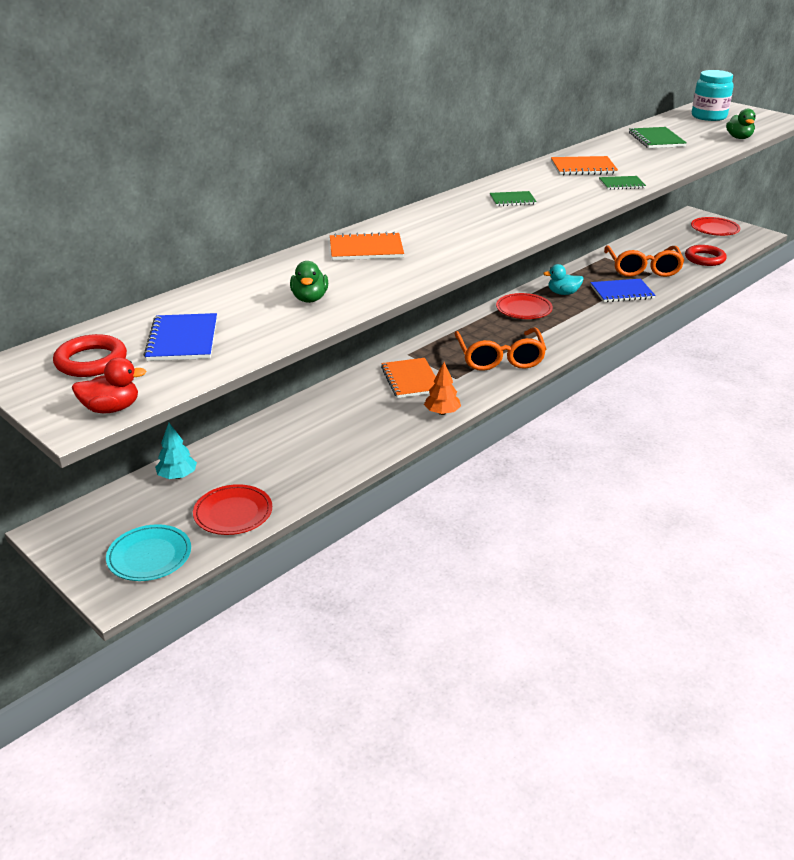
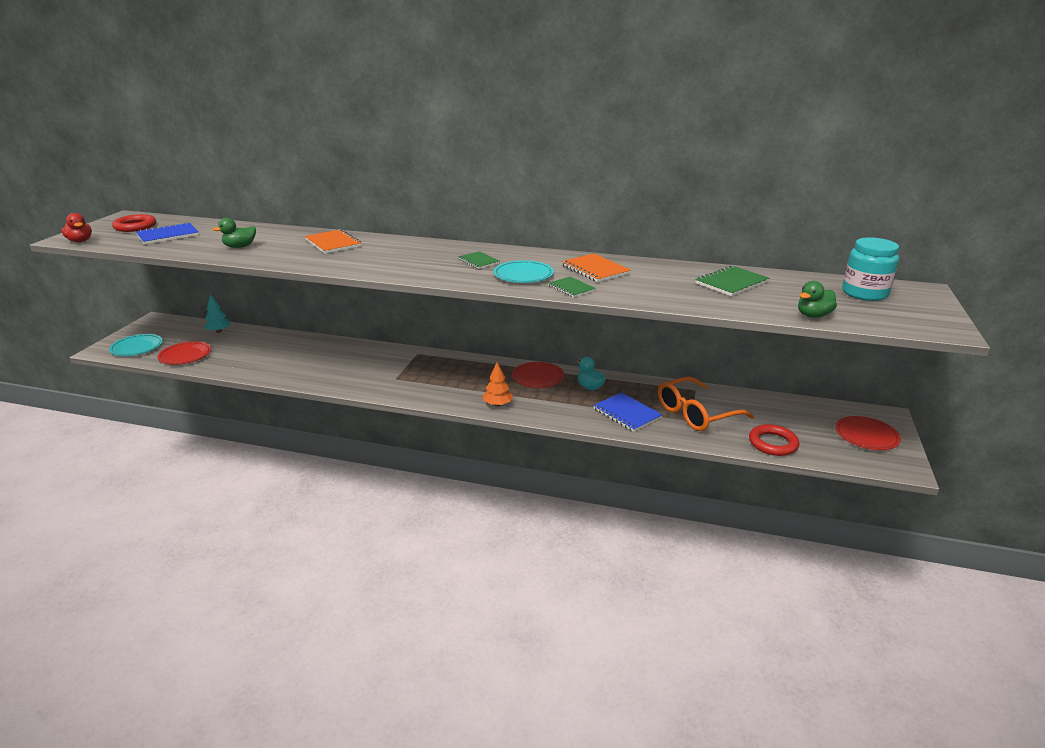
camera: 60 degrees right, 5 degrees down
orange notebook [381,358,436,398] -> none
orange tree [424,362,461,415] -> orange tree moved to [483,362,513,406]
orange glasses [455,328,546,371] -> none
none -> turquoise plate [493,260,554,283]

